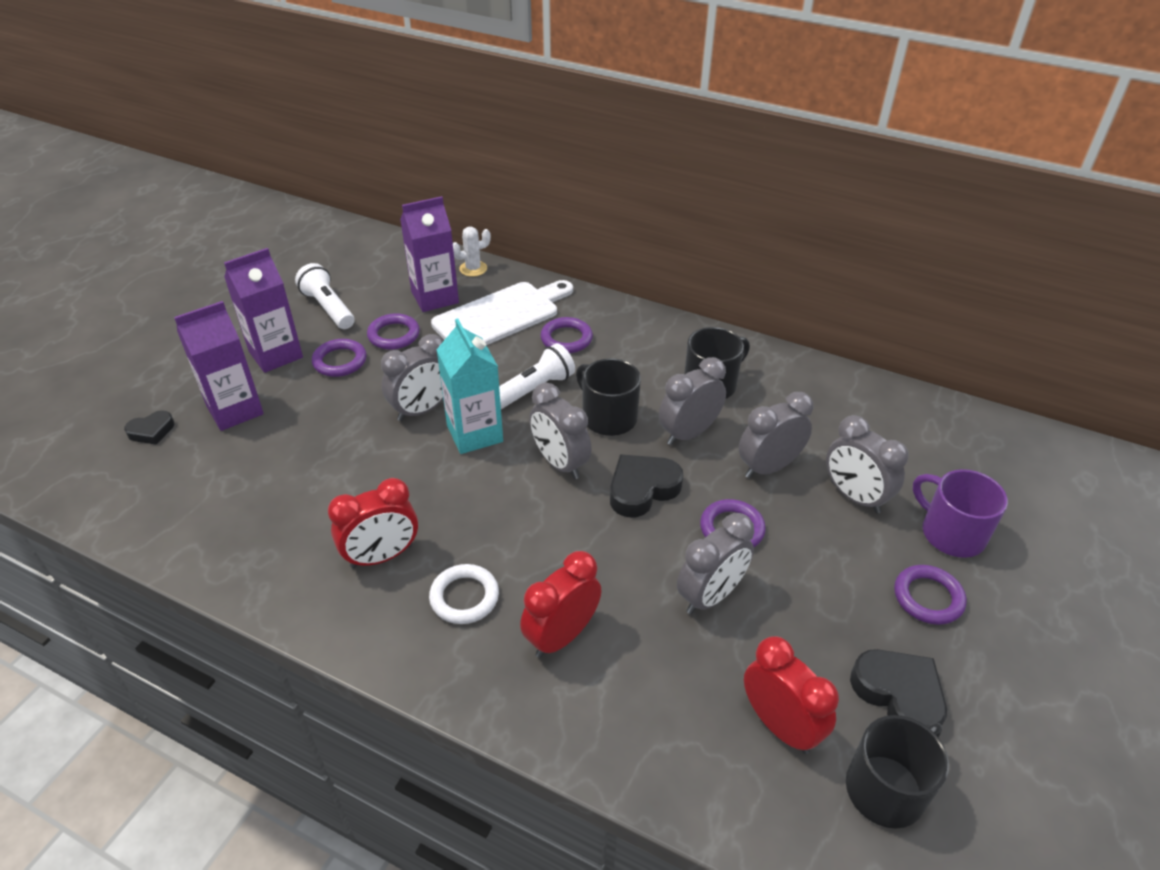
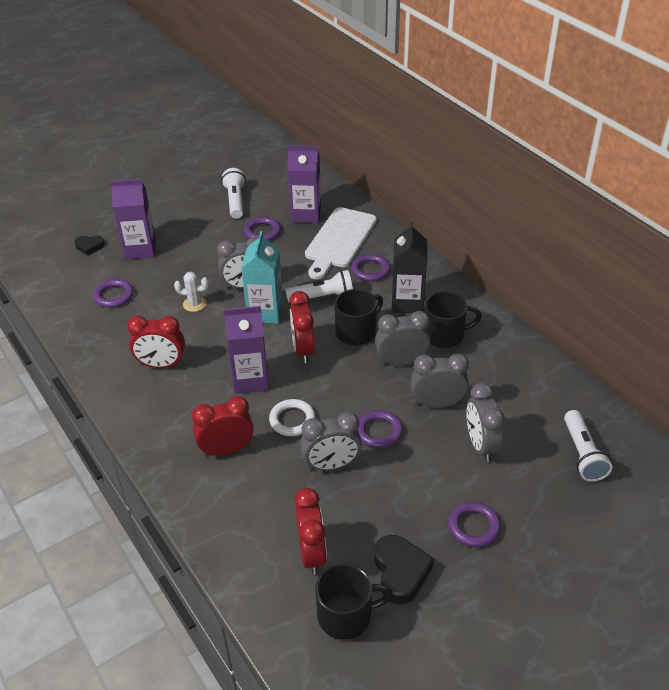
camera: 30 degrees right, 0 degrees up
purple carton [224,248,303,373] -> purple carton moved to [224,306,269,394]
purple ring [312,339,367,377] -> purple ring moved to [93,279,133,308]
white ring [429,564,499,624] -> white ring moved to [269,399,315,436]
white cutting board [431,280,573,345] -> white cutting board turned 120 degrees clockwise [305,207,377,280]
white cactus [453,227,491,277] -> white cactus moved to [174,272,209,312]
grey clock [529,383,592,479] -> red clock [289,291,315,363]
black mug [576,358,641,436] -> black mug turned 60 degrees clockwise [334,289,383,345]
black heart [610,454,684,517] -> none
purple mug [913,469,1008,558] -> none
none -> black carton [392,222,427,313]
none -> white flashlight [564,410,612,482]

